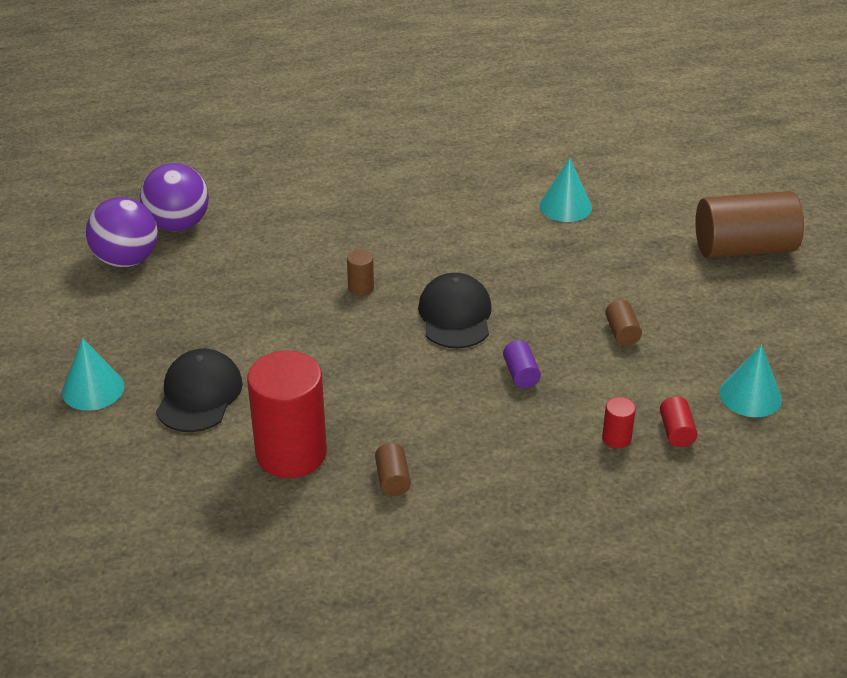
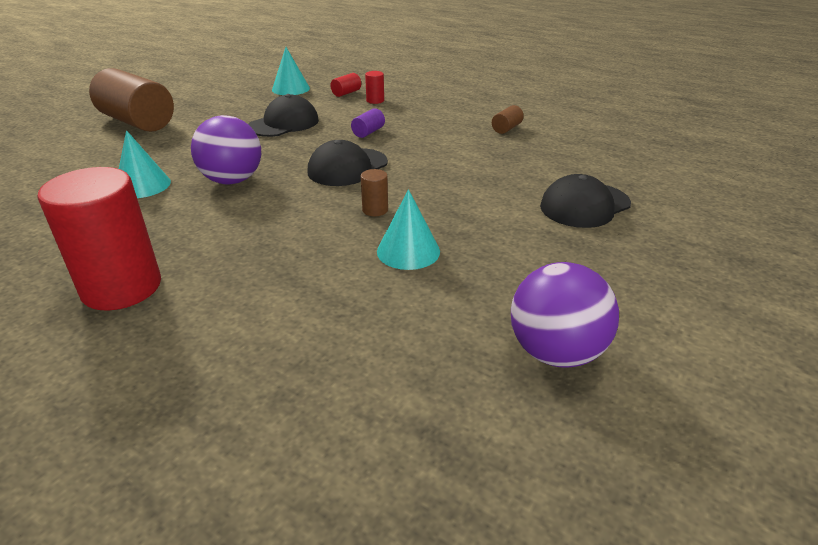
camera: 135 degrees left, 5 degrees down
turquoise cone [62,338,125,411] -> turquoise cone moved to [377,189,440,270]
purple ball [140,163,209,232] -> purple ball moved to [191,115,261,184]
red cylinder [247,351,327,478] -> red cylinder moved to [37,167,161,311]
brown cylinder [605,300,642,346] -> black cap [248,94,319,137]

